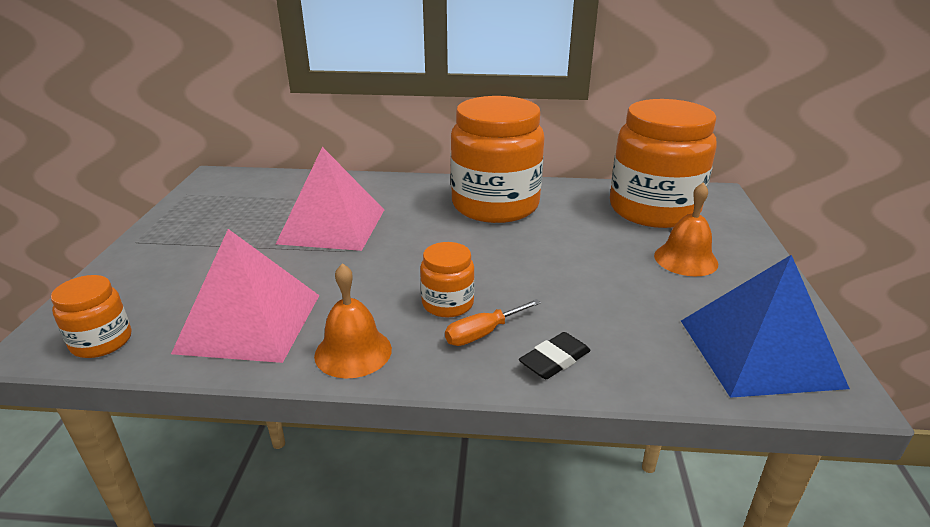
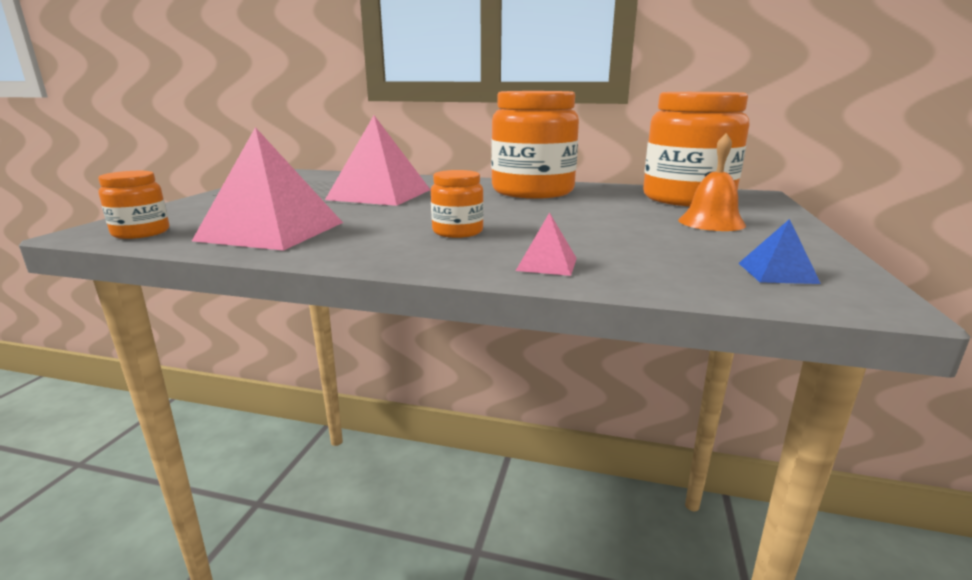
camera: 10 degrees right, 10 degrees down
orange bell [314,263,392,378] -> none
orange screwdriver [445,299,541,346] -> none
black eraser [519,332,591,379] -> pink pyramid [516,212,577,276]
blue pyramid [681,255,850,398] -> blue pyramid [739,219,821,284], size x0.44

